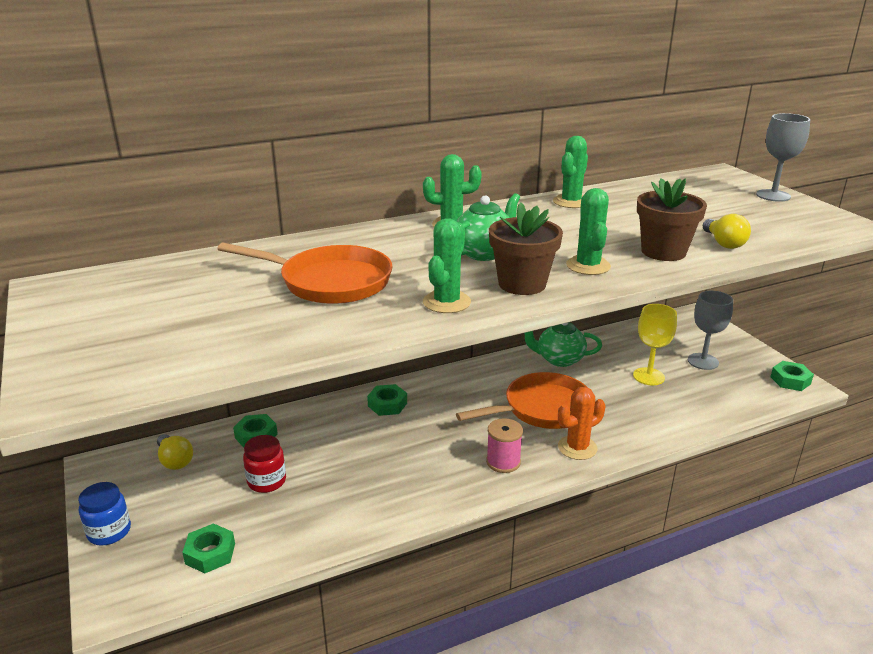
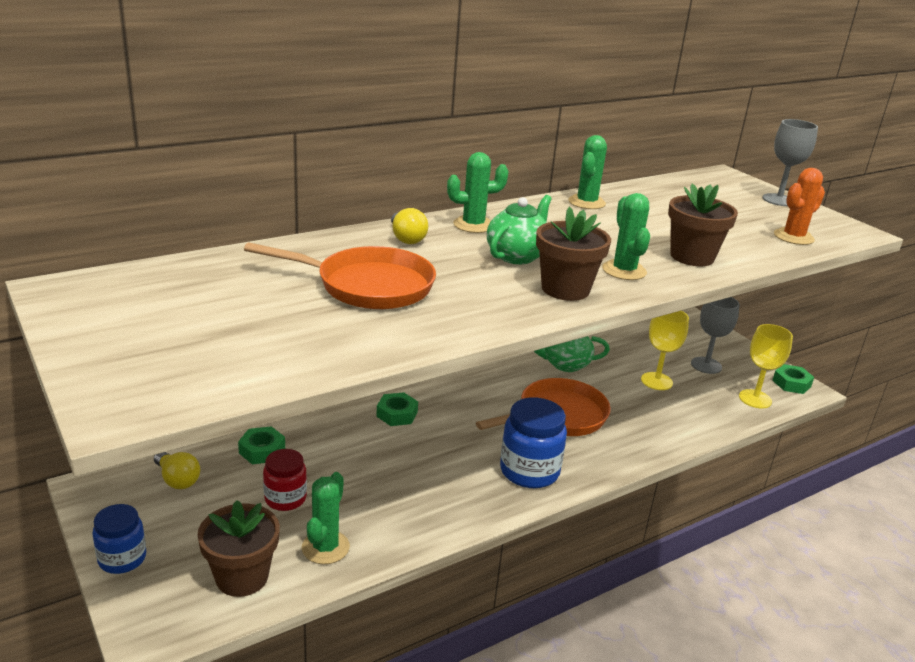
camera: 10 degrees left, 0 degrees up
green nut [182,523,235,573] -> brown flower pot [197,500,280,597]
green cactus [423,218,471,313] -> green cactus moved to [302,472,350,564]
pink spool [486,418,523,473] -> blue jar [500,397,567,488]
orange cactus [558,387,605,460] -> orange cactus moved to [774,168,825,245]
yellow light bulb [703,214,751,249] -> yellow light bulb moved to [391,208,428,244]
none -> yellow goblet [739,324,793,408]

